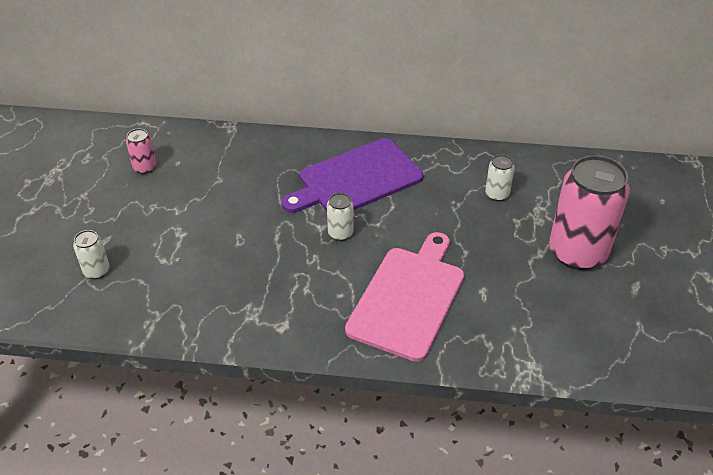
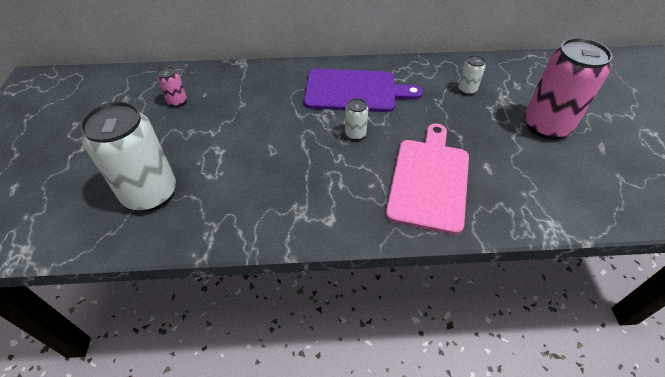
camera: 10 degrees left, 5 degrees up
white can [73,230,110,279] -> white can [80,101,176,211], size x2.27
purple cutting board [281,138,424,213] -> purple cutting board turned 135 degrees counterclockwise [304,68,423,112]

